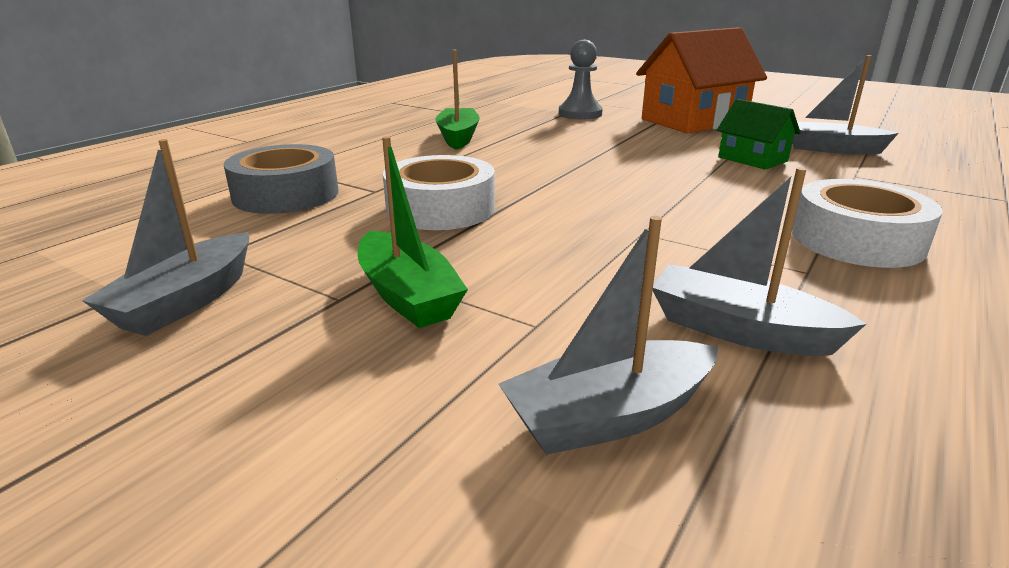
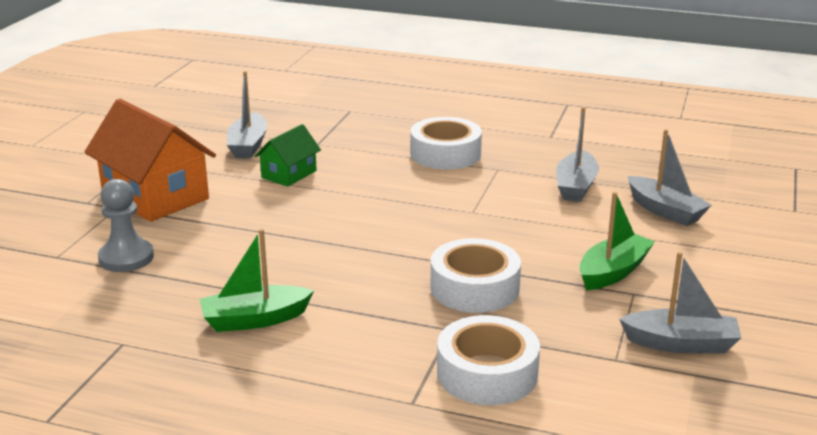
camera: 105 degrees left, 0 degrees up
grey tape [224,144,339,214] -> white tape [437,315,540,405]

